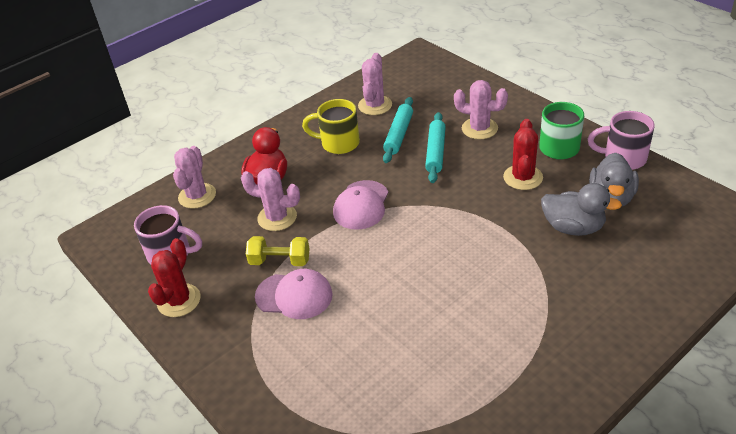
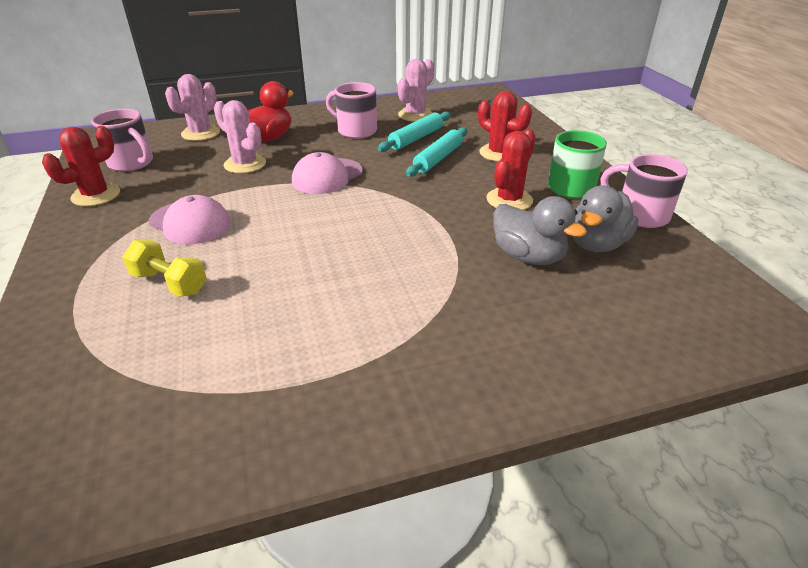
camera: 20 degrees right, 5 degrees down
yellow dumbbell [246,236,310,266] -> yellow dumbbell moved to [122,240,207,297]
yellow mug [302,99,360,154] -> pink mug [326,82,377,139]
pink cactus [454,80,508,139] -> red cactus [478,91,532,162]

